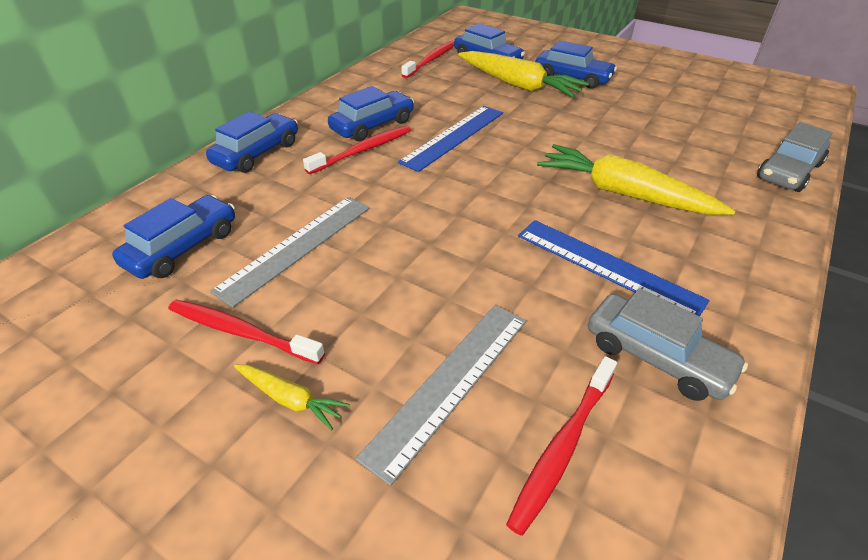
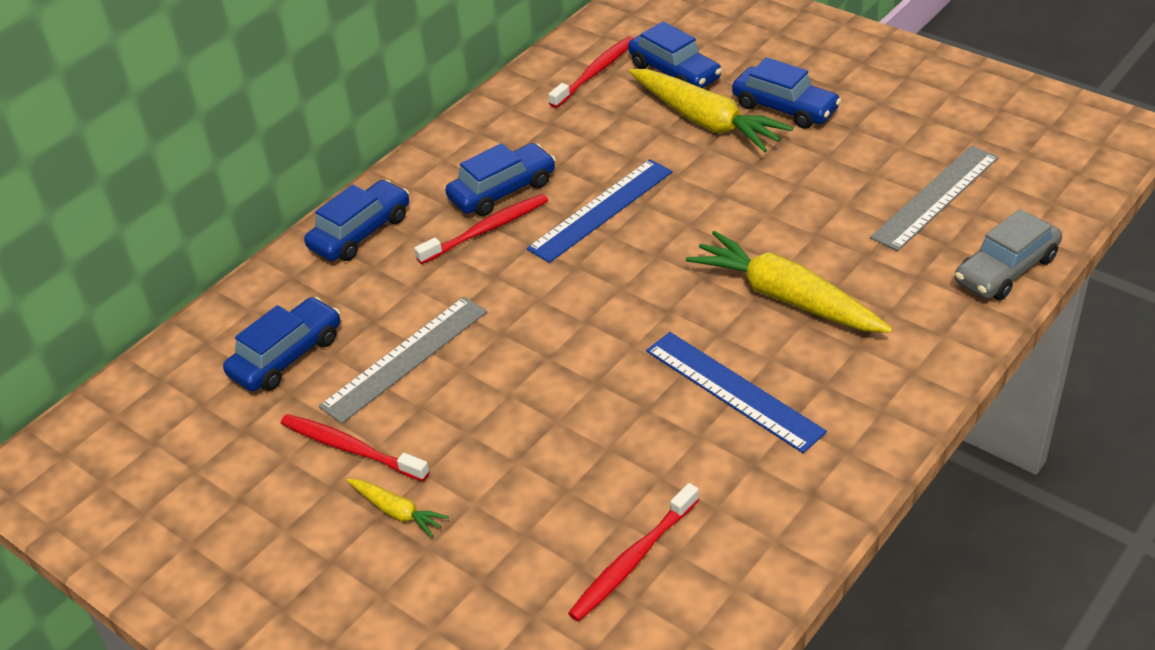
camera: 10 degrees right, 0 degrees up
grey ruler [355,305,526,486] -> grey ruler moved to [870,145,999,251]
grey car [588,288,748,401] -> none

